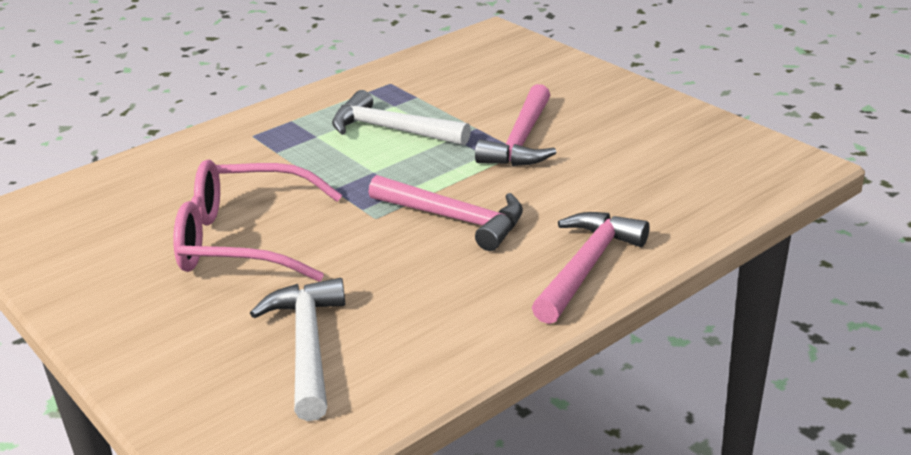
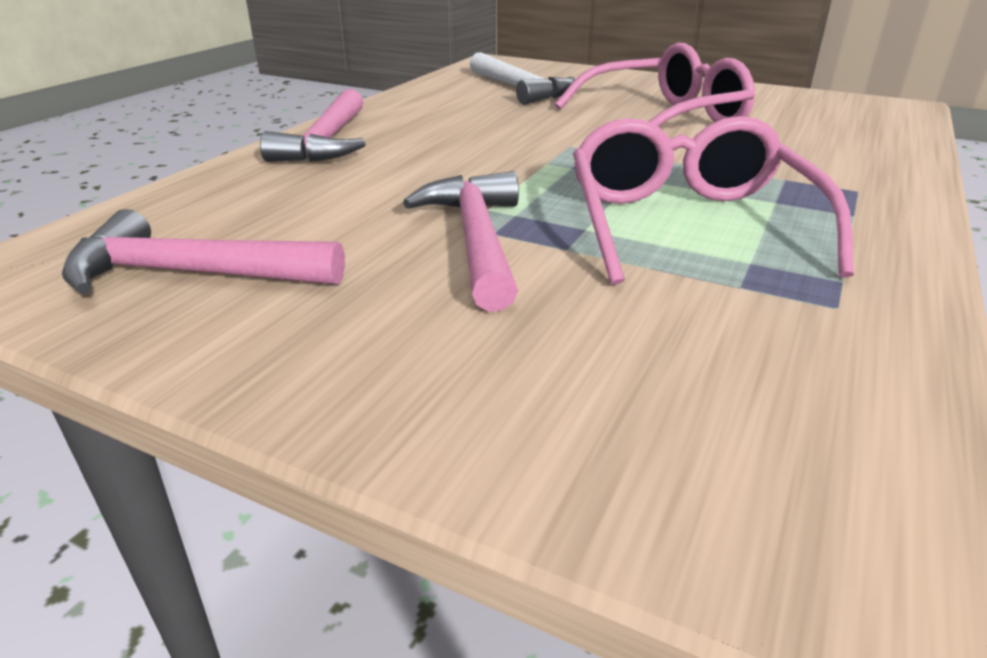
camera: 155 degrees right, 0 degrees up
white hammer [332,90,471,146] -> pink glasses [573,116,854,285]
pink hammer [368,175,523,251] -> pink hammer moved to [62,209,345,294]

